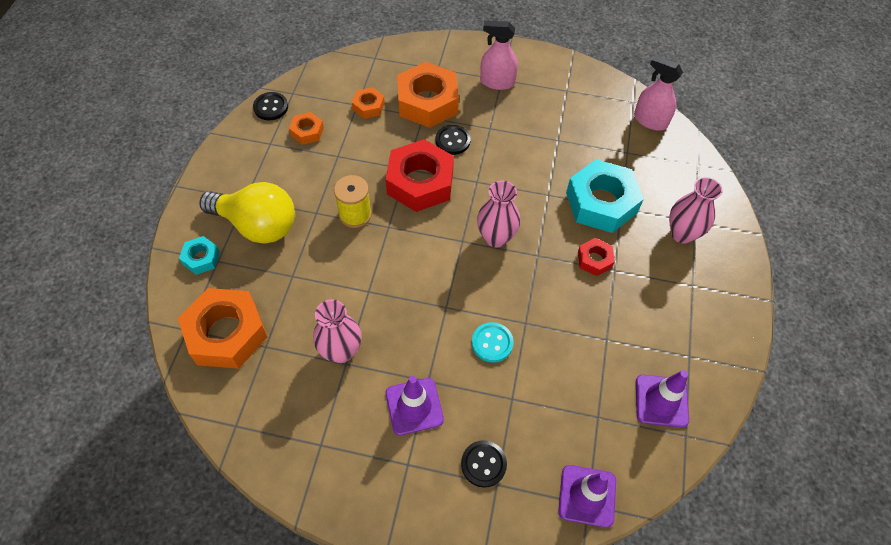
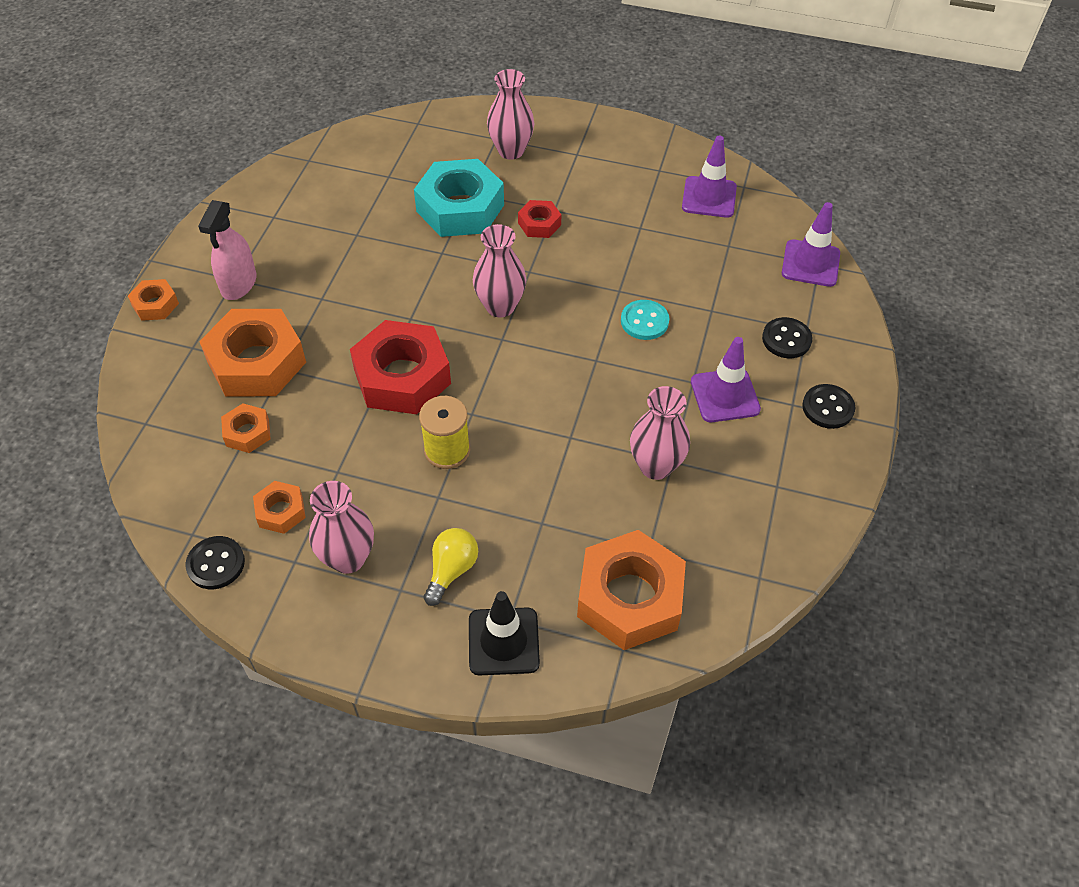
camera: 85 degrees left, 5 degrees down
turquoise nut [179,236,220,275] -> black traffic cone [469,591,540,676]
yellow light bulb [199,182,295,244] -> yellow light bulb [424,528,478,606], size x0.52
black button [436,125,471,155] -> black button moved to [802,384,856,429]
pink spray bottle [634,55,683,131] -> none
none -> orange nut [128,279,179,321]
none -> pink vase [309,481,374,574]

